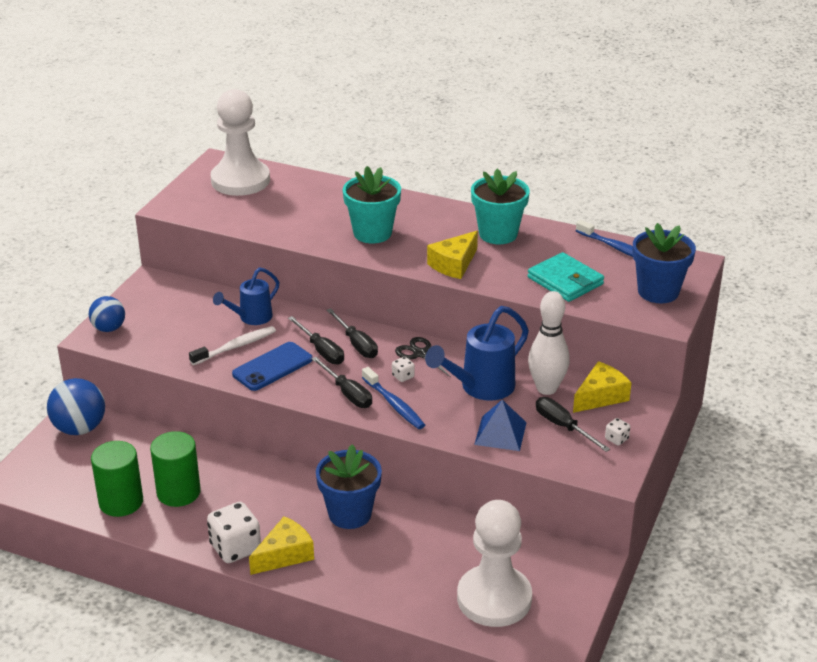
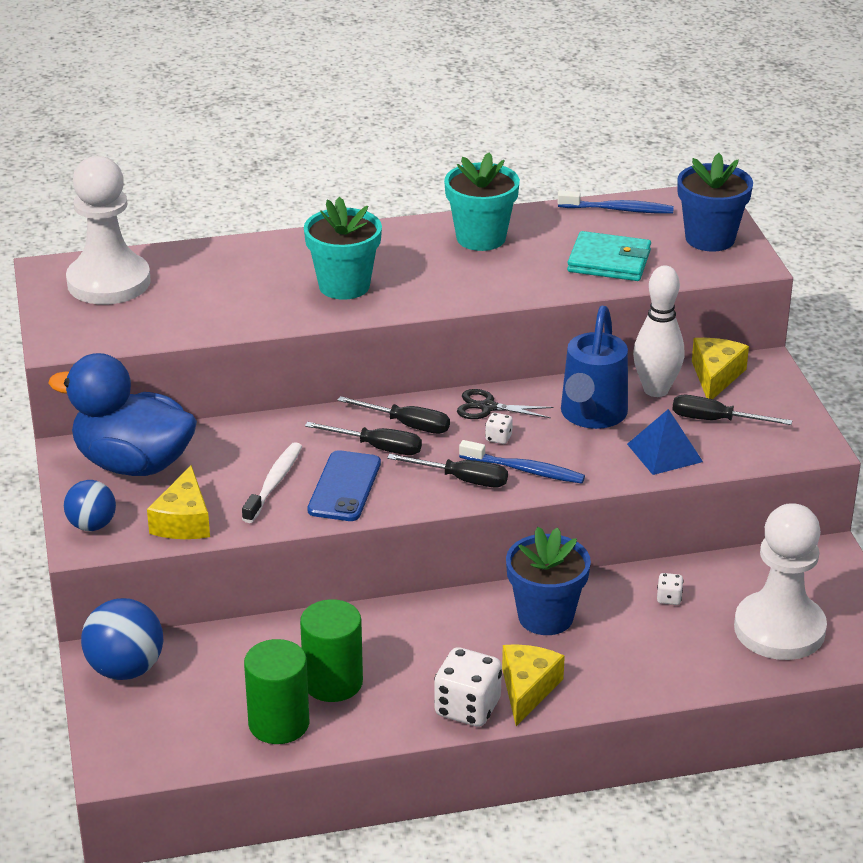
camera: 35 degrees left, 0 degrees up
blue watering can [213,267,279,325] -> none
yellow cheese [427,231,478,279] -> yellow cheese moved to [147,465,210,539]
white dice [605,418,630,445] -> white dice moved to [657,573,684,605]
none -> blue duck [48,353,197,476]

